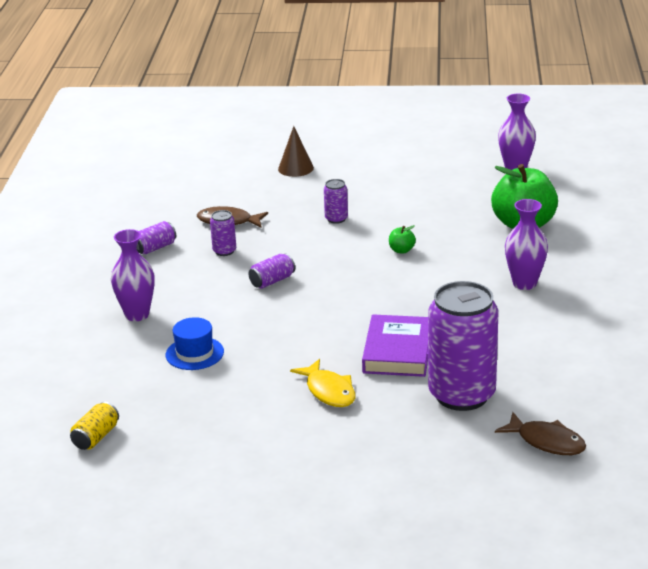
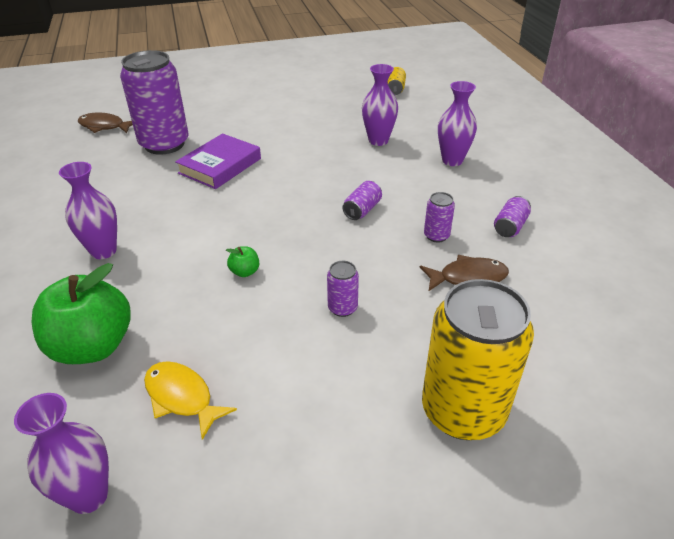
camera: 160 degrees right, 10 degrees up
blue hat [166,317,224,370] -> purple vase [362,64,398,146]
brown cone [278,126,314,177] -> yellow can [422,279,534,440]
yellow fish [290,359,356,407] -> yellow fish moved to [144,361,237,440]
purple book [362,314,428,377] -> purple book turned 45 degrees clockwise [175,133,261,189]

